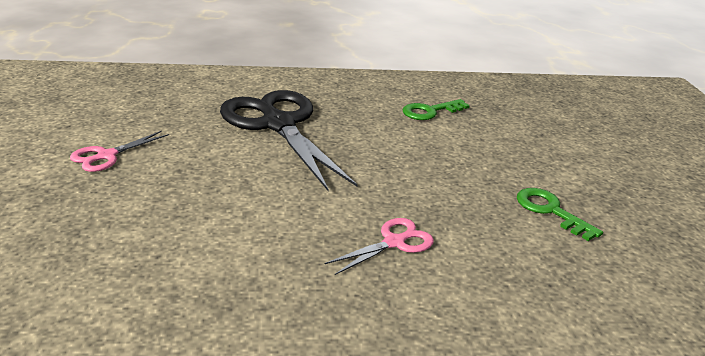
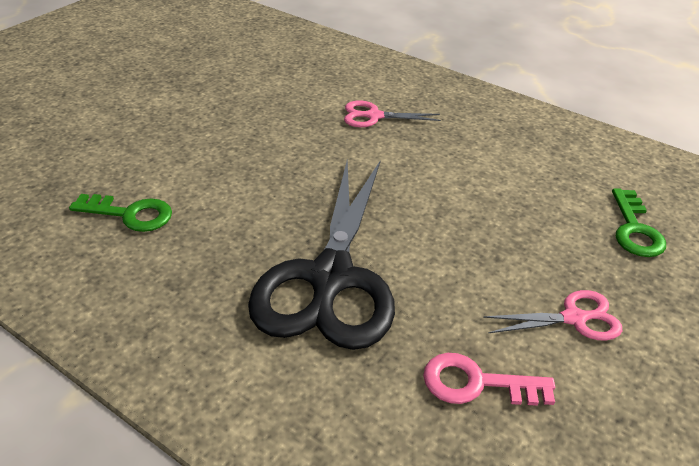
camera: 140 degrees left, 10 degrees up
green key [517,188,603,241] -> green key moved to [612,188,666,257]
none -> pink key [423,353,555,406]

